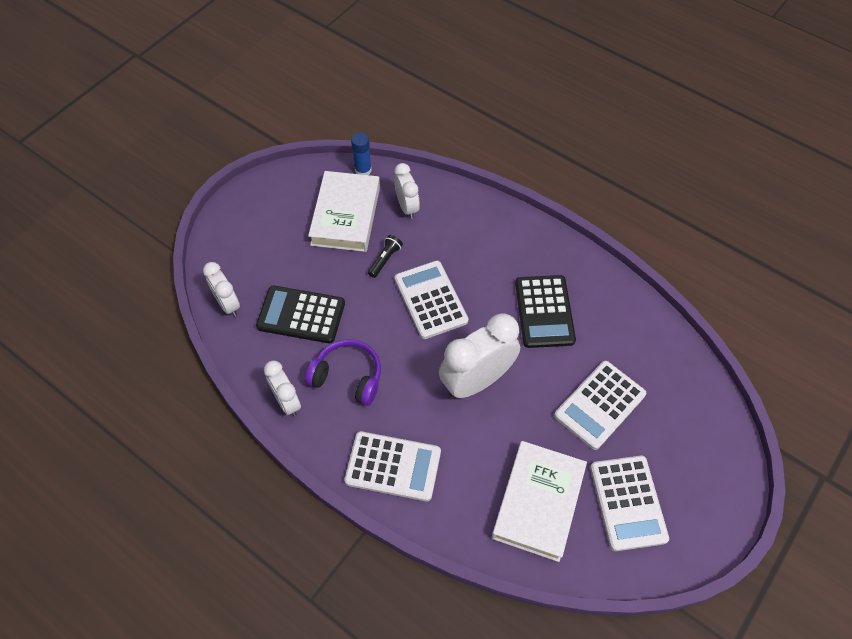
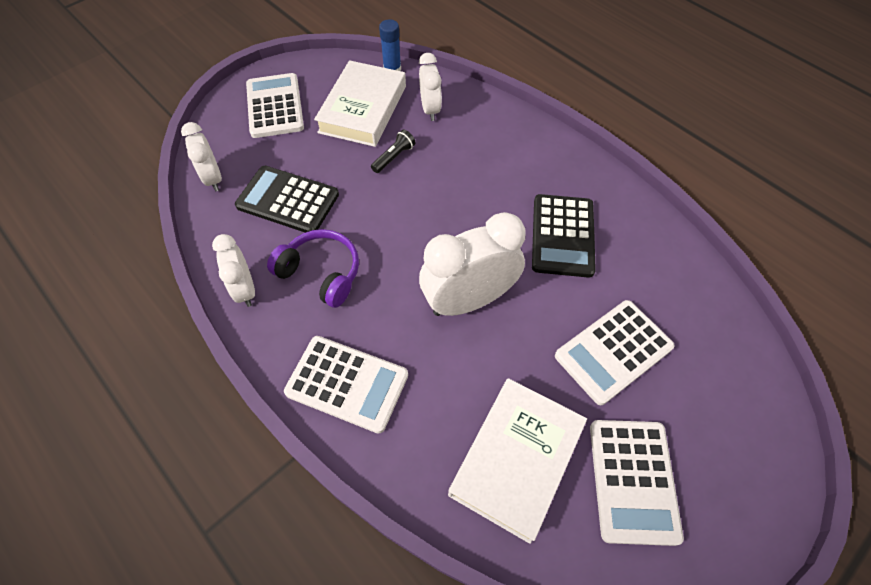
camera: 10 degrees right, 0 degrees up
white calculator [395,261,469,339] -> white calculator moved to [246,73,304,138]

